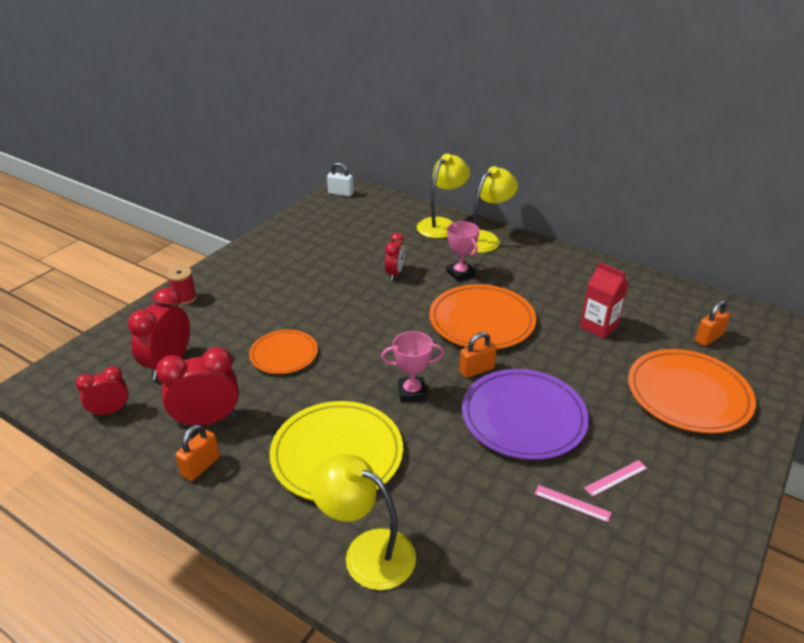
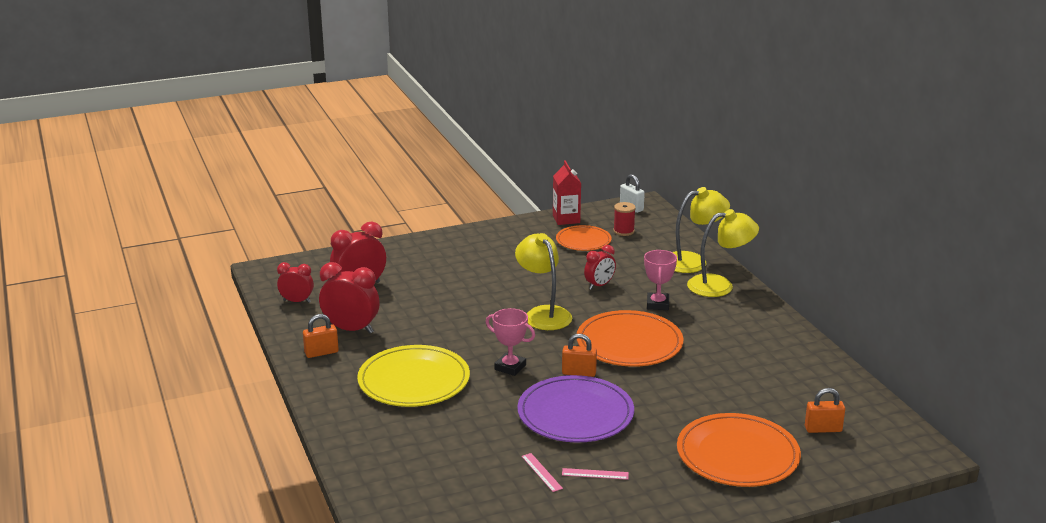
camera: 35 degrees right, 10 degrees down
red spool [167,266,197,305] -> red spool moved to [613,202,636,236]
orange plate [249,330,318,374] -> orange plate moved to [556,225,612,251]
yellow lamp [310,454,416,590] -> yellow lamp moved to [515,233,572,330]
red carton [580,262,629,339] -> red carton moved to [553,160,581,225]

